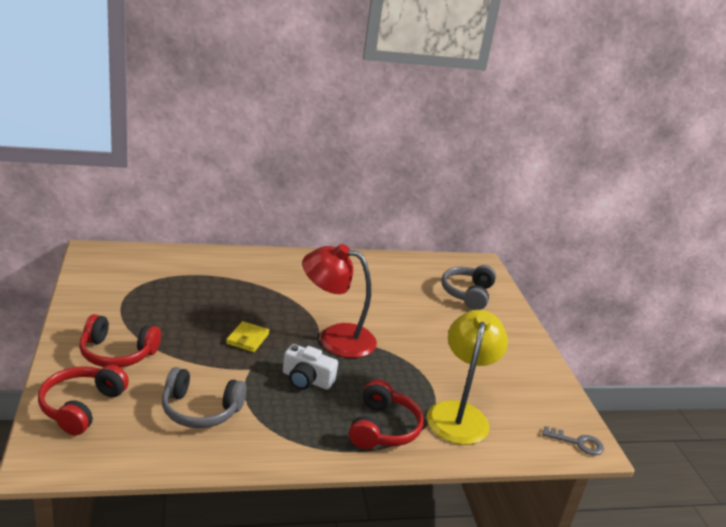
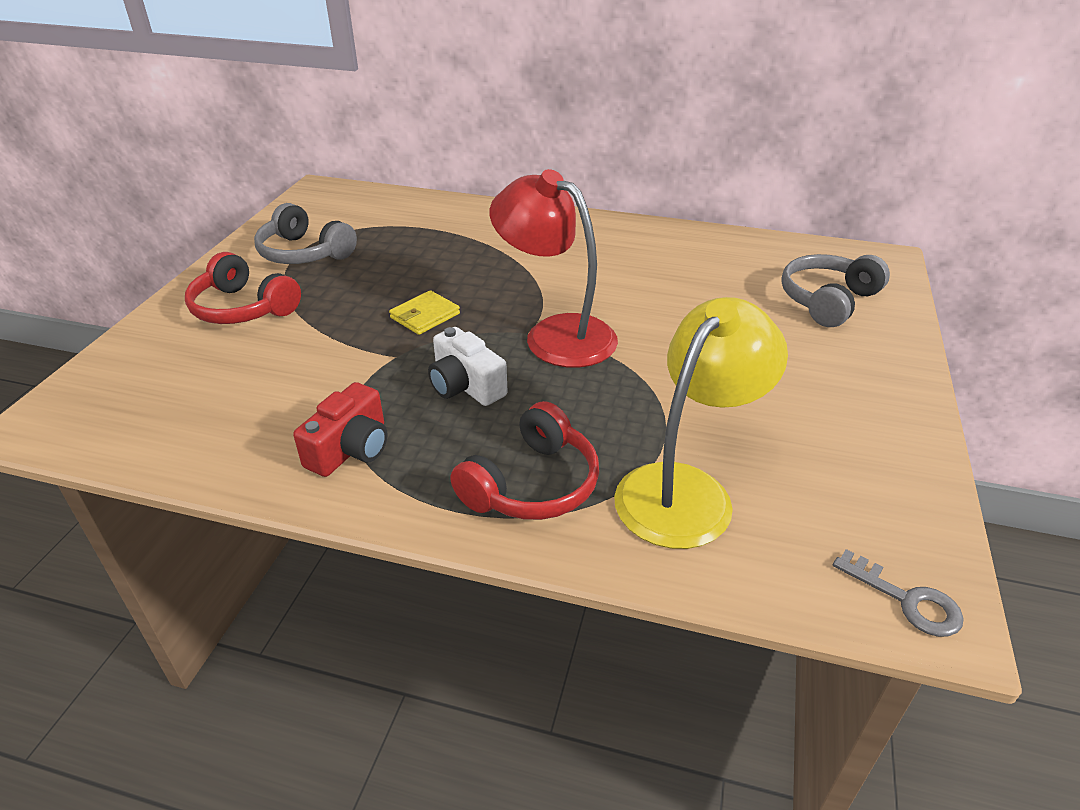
camera: 30 degrees right, 10 degrees up
red headphones [38,365,129,435] -> none
grey headphones [162,367,247,428] -> grey headphones moved to [254,203,357,264]
none -> red camera [293,382,388,477]

